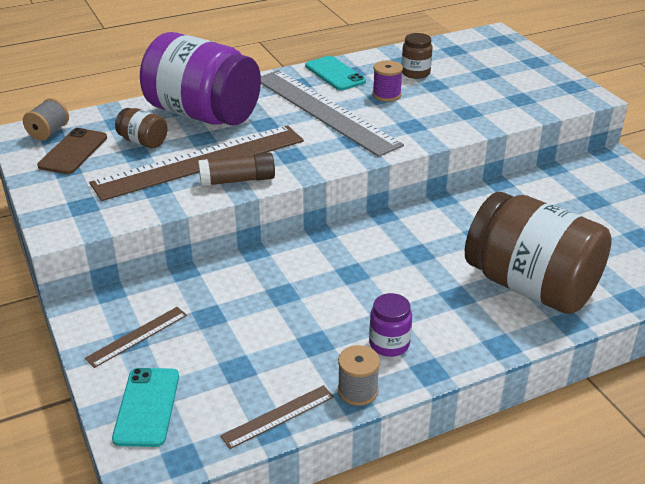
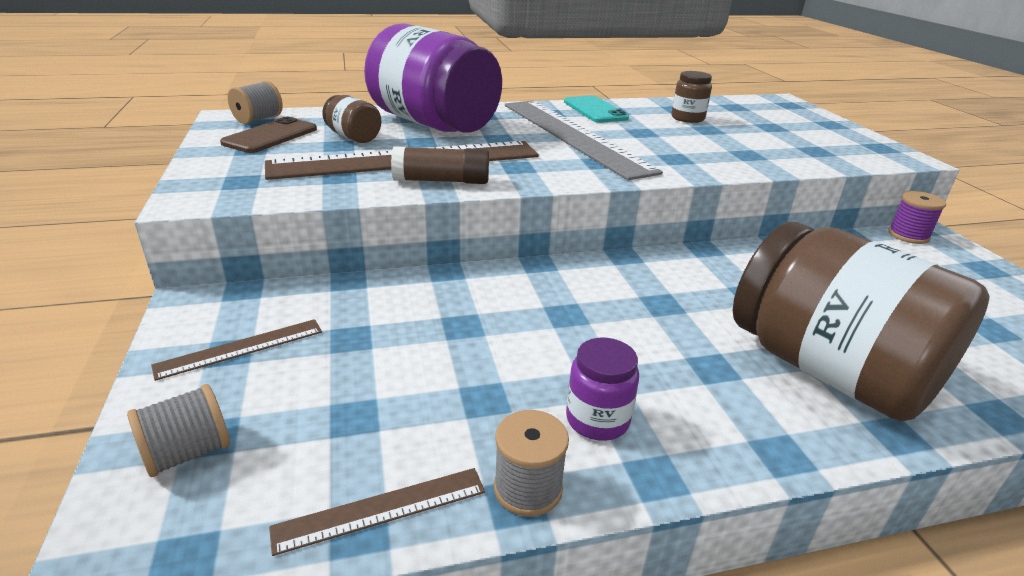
camera: 10 degrees right, 5 degrees down
turquoise phone [112,368,179,447] -> grey spool [127,384,230,477]
purple spool [373,60,403,102] -> purple spool moved to [888,191,946,244]

